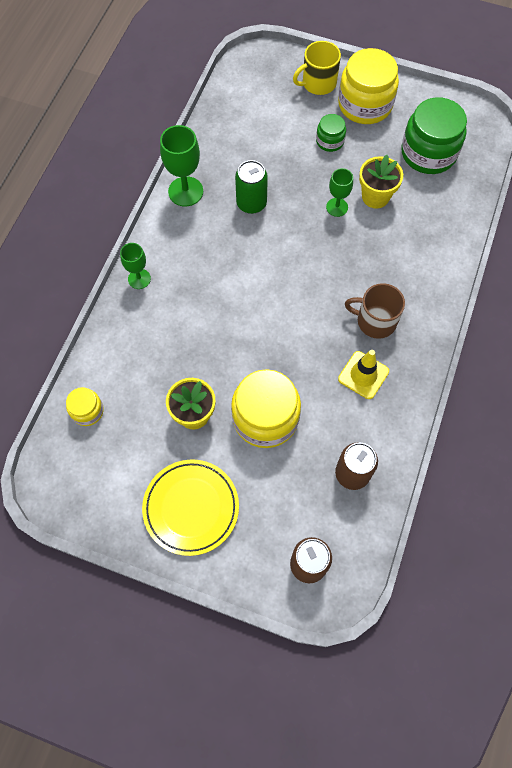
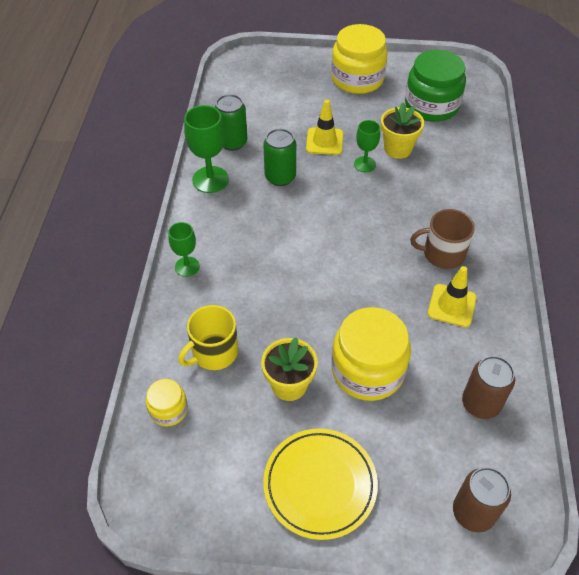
camera: 15 degrees left, 15 degrees down
yellow mug [293,41,341,95] -> yellow mug moved to [178,305,238,370]
green jar [316,114,346,152] -> none
none -> green can [215,94,247,151]
none -> yellow traffic cone [306,100,343,155]

